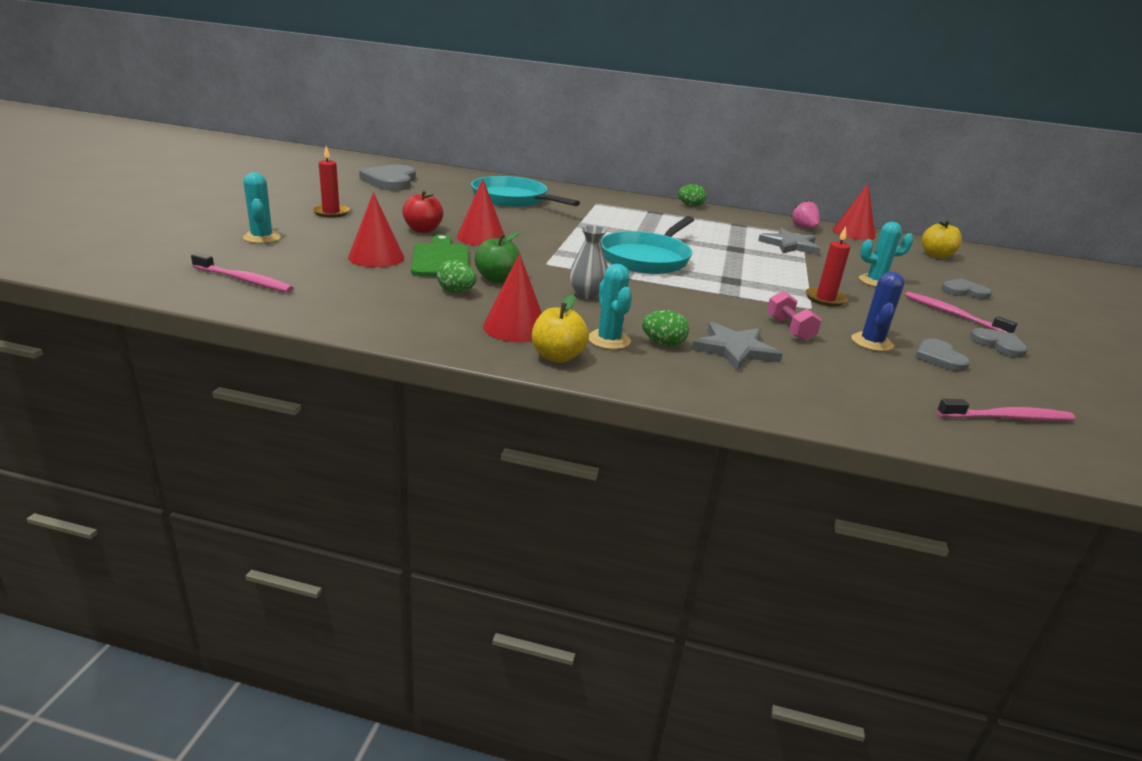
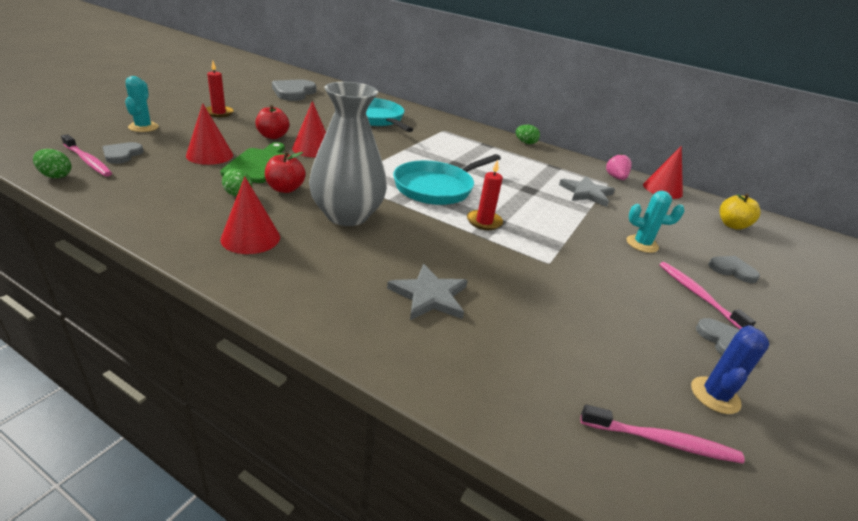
camera: 15 degrees right, 5 degrees up
green apple [475,232,521,283] -> red apple [265,152,306,193]
yellow apple [532,295,589,363] -> none
grey vase [569,225,608,299] -> grey vase [309,82,387,226], size x2.11
turquoise cactus [589,264,632,350] -> none
green egg [642,310,689,346] -> green egg moved to [33,149,71,178]
pink dumbbell [767,291,822,341] -> none
red candle [806,226,851,307] -> red candle moved to [467,160,503,230]
blue cactus [851,271,904,351] -> blue cactus moved to [691,325,769,414]
grey heart [915,338,970,372] -> grey heart moved to [102,142,144,164]

